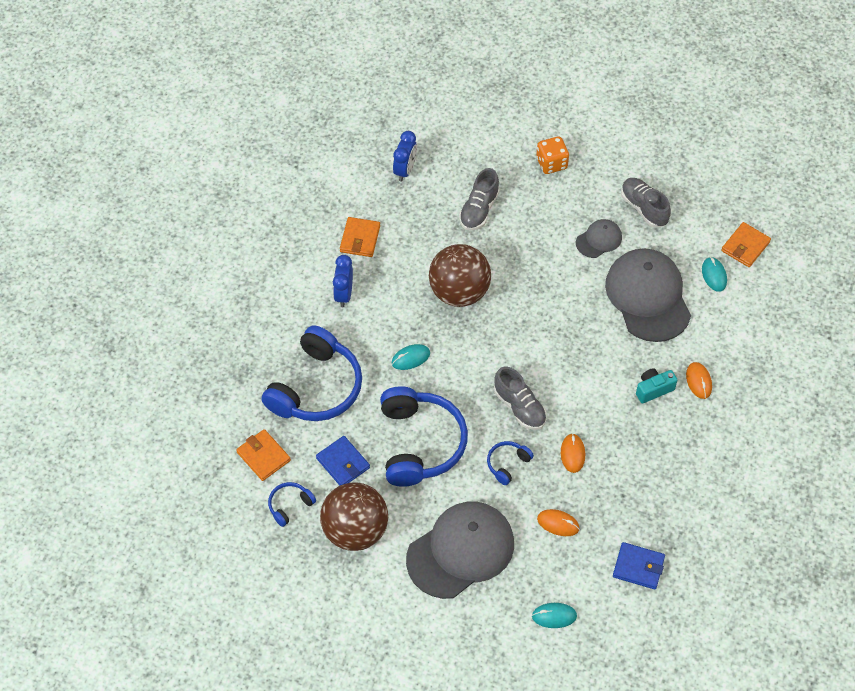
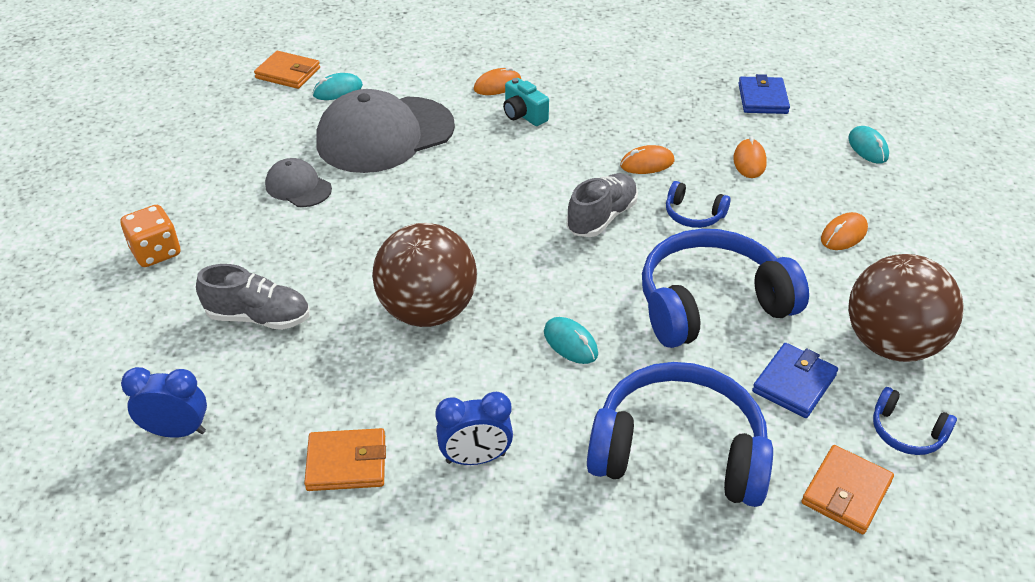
camera: 105 degrees left, 15 degrees down
grey cap [406,502,514,599] -> orange mouse [821,212,868,250]
grey shoe [621,178,671,227] -> none

